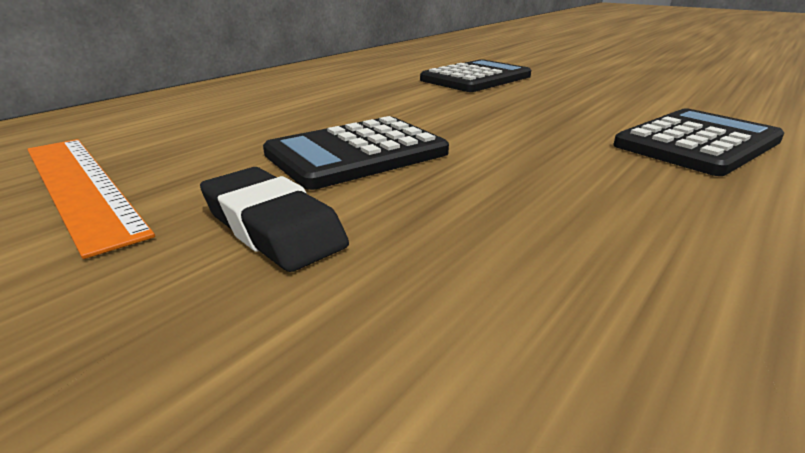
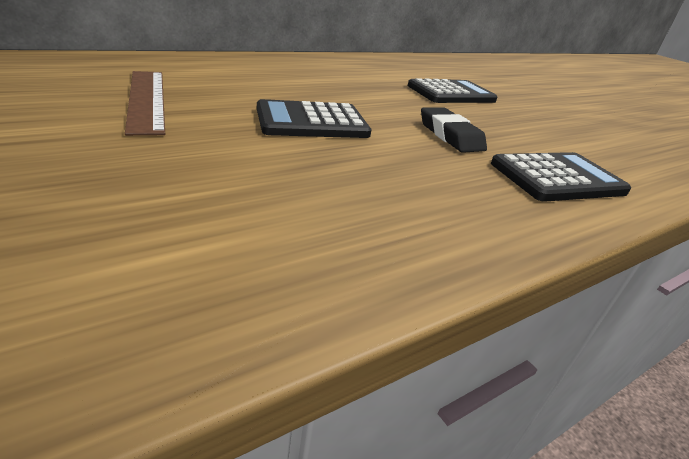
camera: 15 degrees right, 5 degrees up
orange ruler [27,139,155,259] -> brown ruler [125,71,165,136]
black eraser [200,167,349,272] -> black eraser moved to [421,107,487,153]

